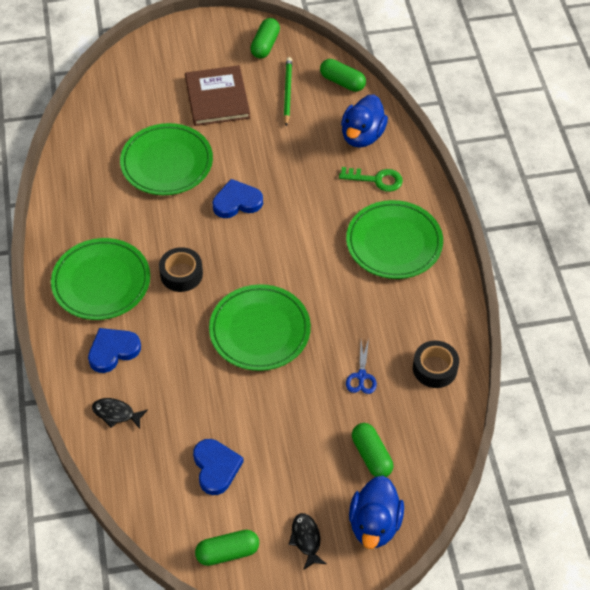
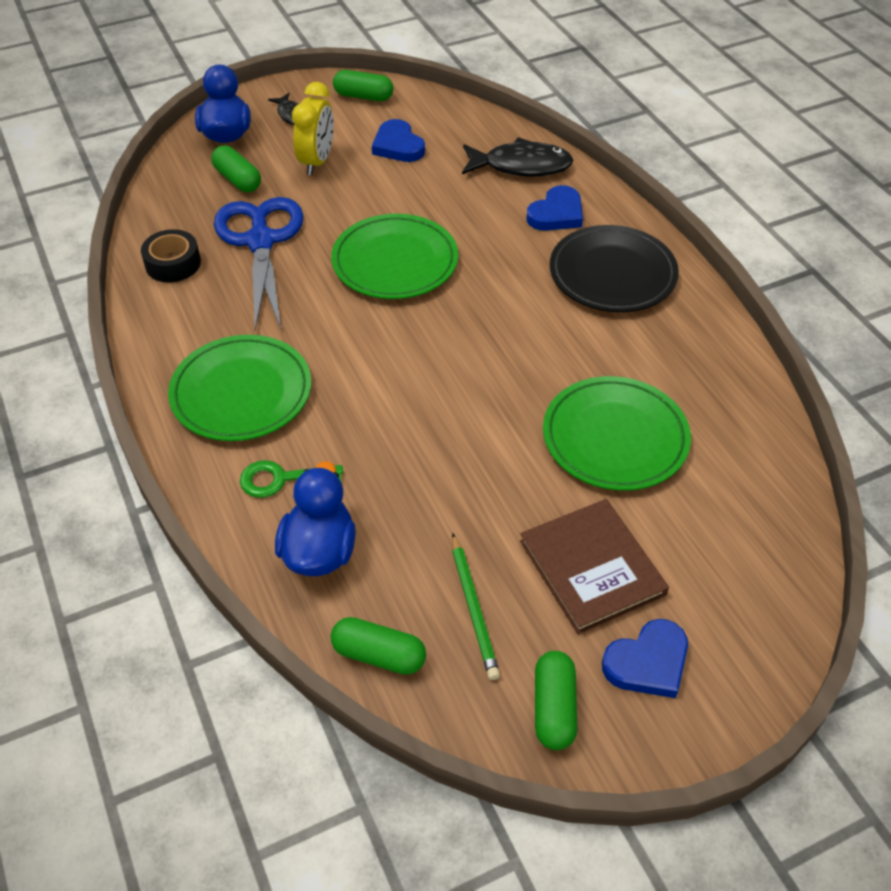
camera: 165 degrees right, 5 degrees down
green plate [51,238,150,320] -> black plate [550,225,679,312]
black fish [92,398,148,429] -> black fish [462,137,573,177], size x1.83
black tape [159,247,203,292] -> none
green capsule [195,530,259,566] -> green capsule turned 45 degrees clockwise [333,70,393,101]
blue heart [213,179,263,218] -> blue heart moved to [602,619,688,698]
blue scissors [346,339,377,394] -> blue scissors [214,197,304,330], size x2.45
none -> yellow clock [292,82,334,175]

